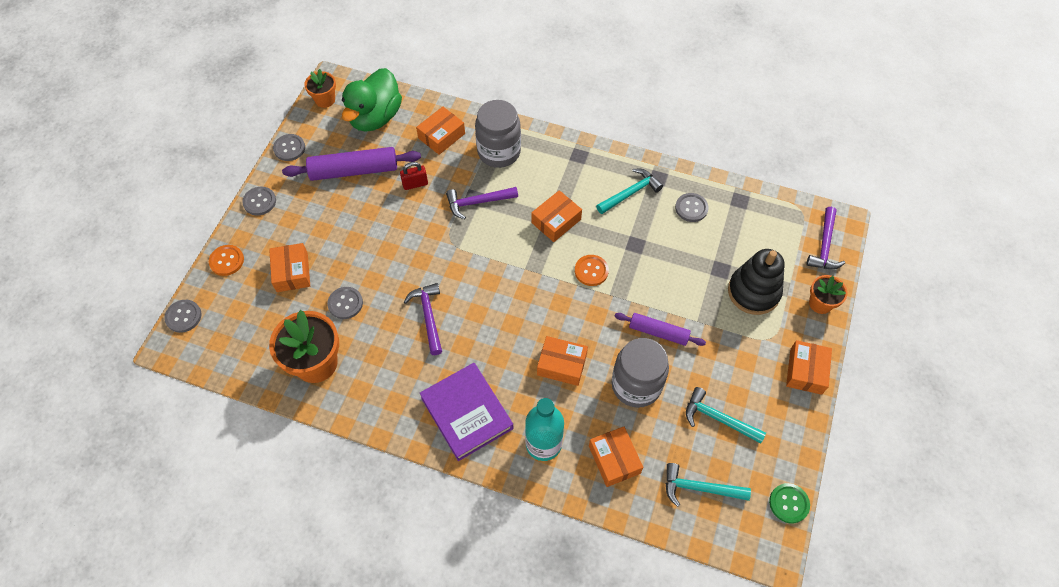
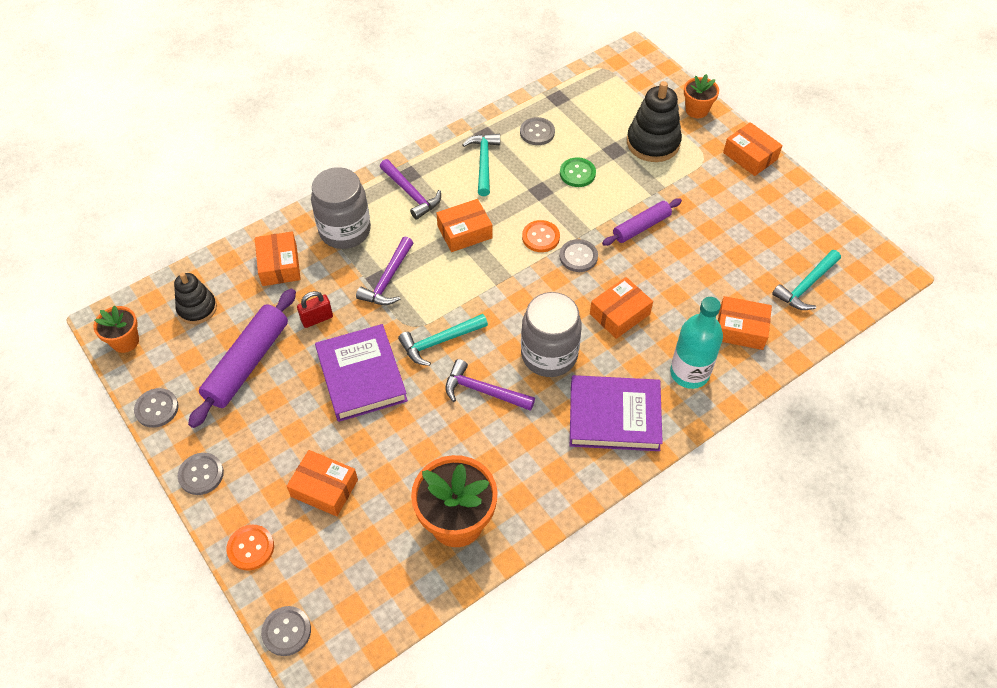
camera: 55 degrees left, 5 degrees down
grey button [327,287,363,319] -> grey button moved to [560,239,598,272]
green duck [342,68,402,132] -> black stacking toy [174,272,217,324]
red padlock [400,162,428,190] -> red padlock turned 45 degrees clockwise [297,291,333,328]
orange box [531,190,582,242] -> orange box turned 75 degrees clockwise [436,199,493,252]
grey jar [612,338,669,408] -> grey jar moved to [521,292,582,377]
turquoise hammer [686,387,766,443] -> turquoise hammer moved to [398,314,488,366]
green button [769,483,810,524] -> green button moved to [560,157,596,187]
purple hammer [806,207,845,269] -> purple hammer moved to [380,159,441,220]
none -> purple book [315,324,408,422]

